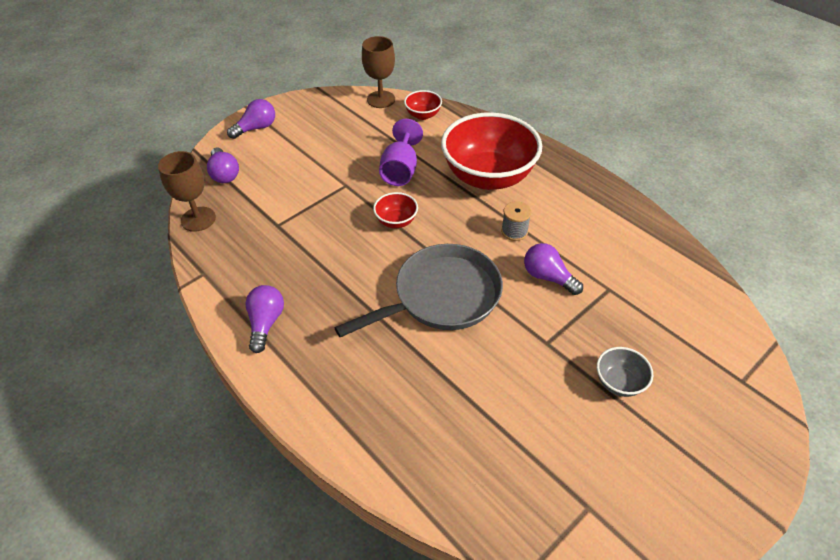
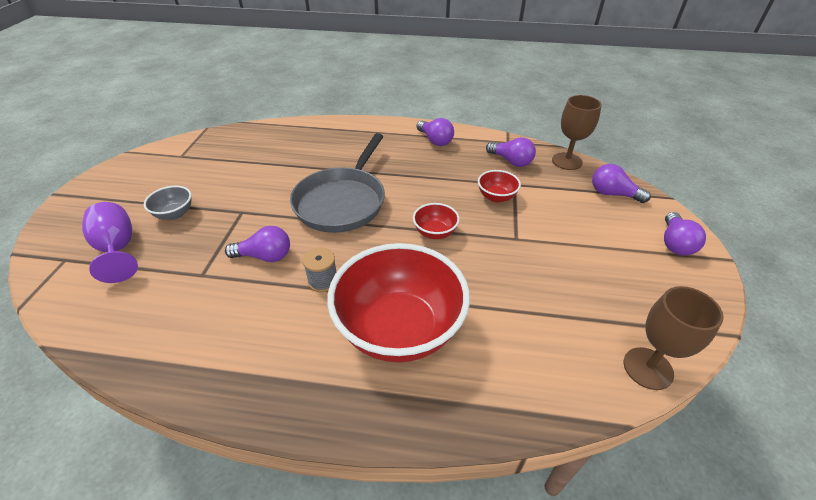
camera: 140 degrees right, 5 degrees down
purple goblet [379,119,423,186] -> purple goblet moved to [82,202,138,283]
red bowl [404,90,442,120] -> red bowl moved to [478,170,521,203]
none -> purple light bulb [486,137,536,167]

